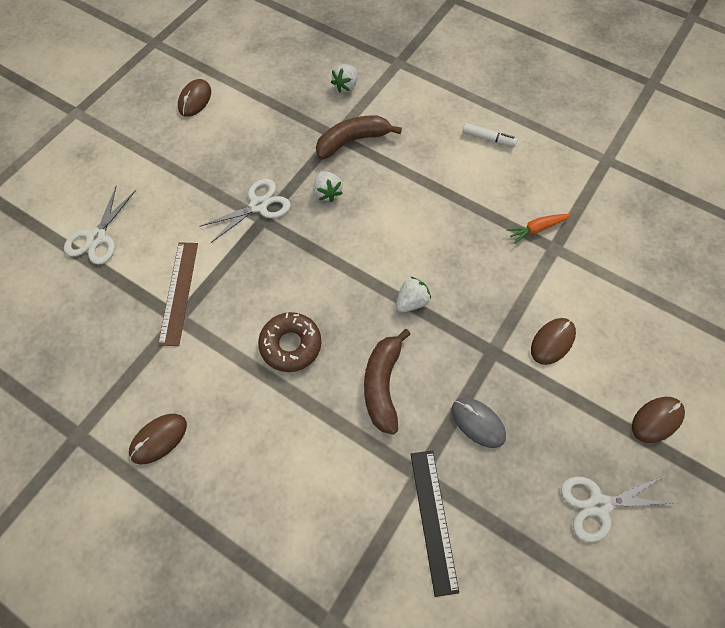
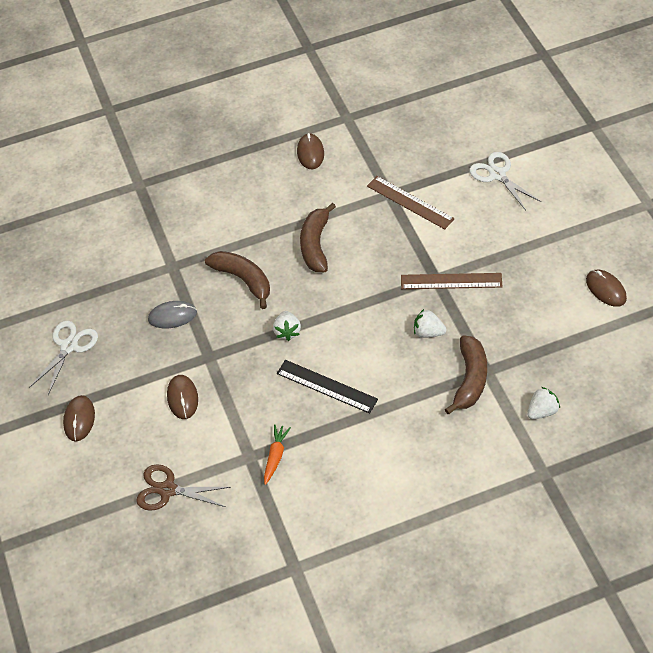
camera: 130 degrees right, 10 degrees down
white scissors [199,179,291,243] -> brown ruler [401,273,503,289]
brown donut [258,312,321,372] -> brown banana [300,203,336,272]
white strawberry [331,64,357,92] -> white strawberry turned 75 degrees clockwise [527,387,560,419]
black ruler [411,451,459,597] -> black ruler moved to [277,360,378,414]
white marker [462,123,518,147] -> none
none -> brown scissors [136,464,231,511]

